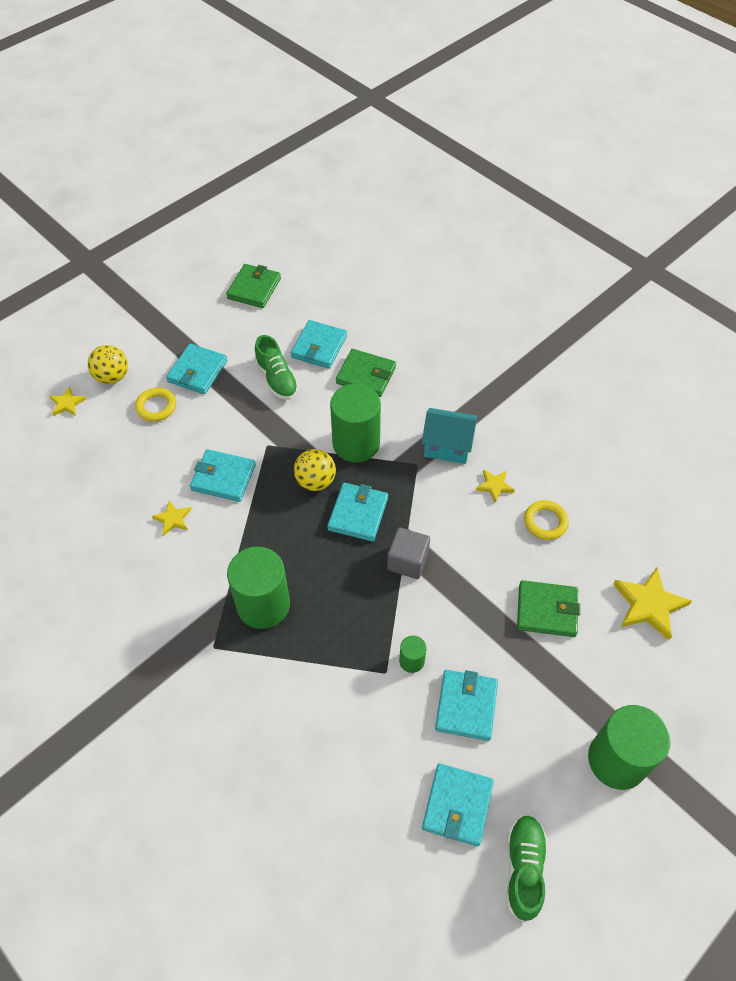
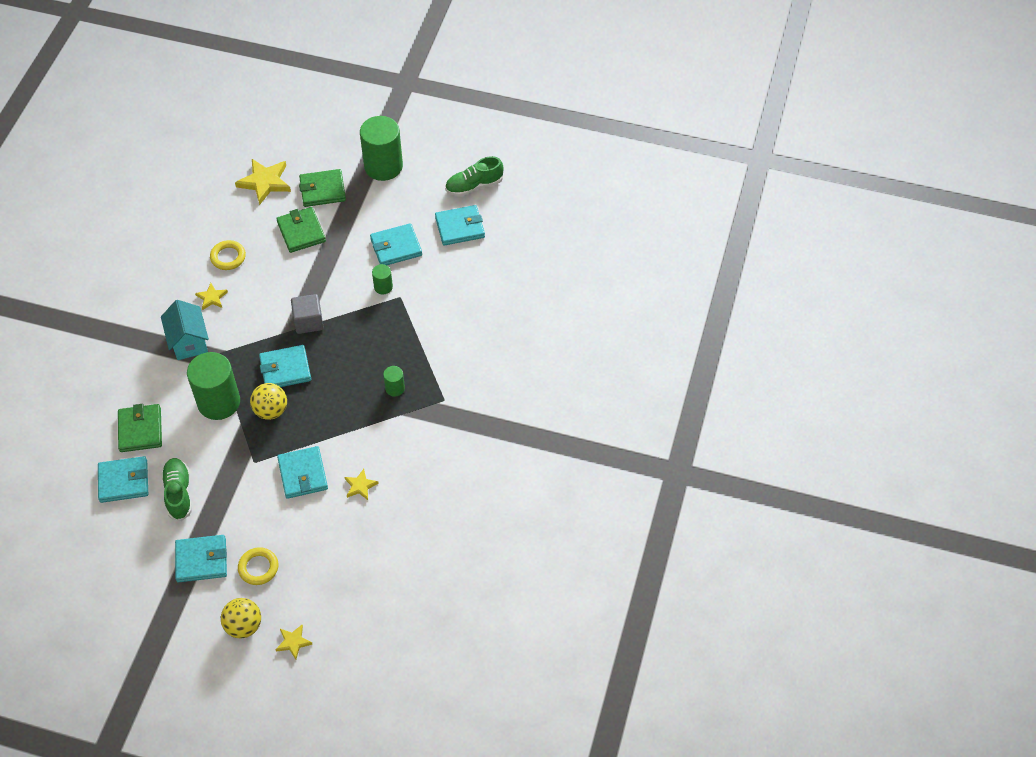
camera: 120 degrees left, 0 degrees up
green wallet [226,264,281,308] -> green wallet moved to [299,169,346,207]
green cylinder [227,547,290,629] -> green cylinder [383,366,405,396], size x0.46
green shoe [255,335,299,400] -> green shoe turned 45 degrees counterclockwise [161,458,192,521]

